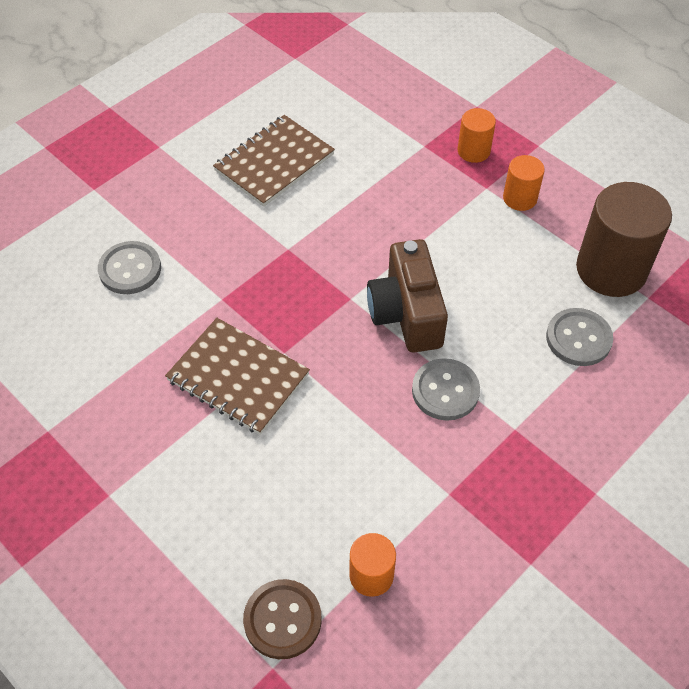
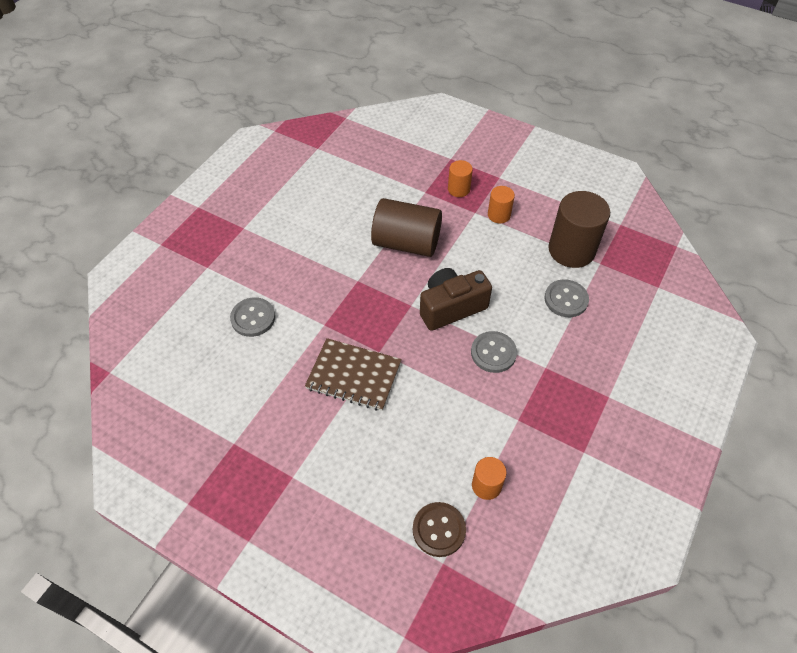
camera: 15 degrees left, 0 degrees up
brown notebook [213,115,335,207] -> none
brown camera [367,239,448,353] -> brown camera turned 90 degrees clockwise [420,268,492,331]
none -> brown cylinder [371,198,442,257]

